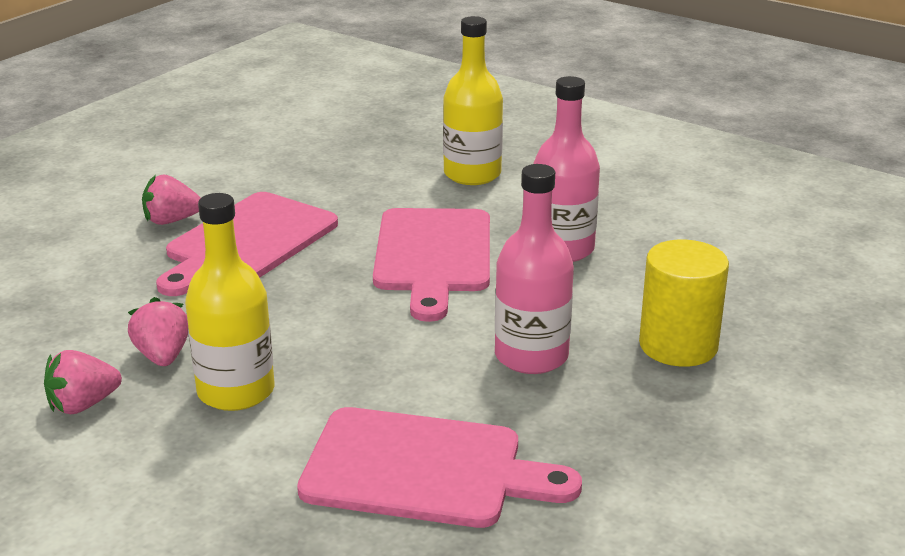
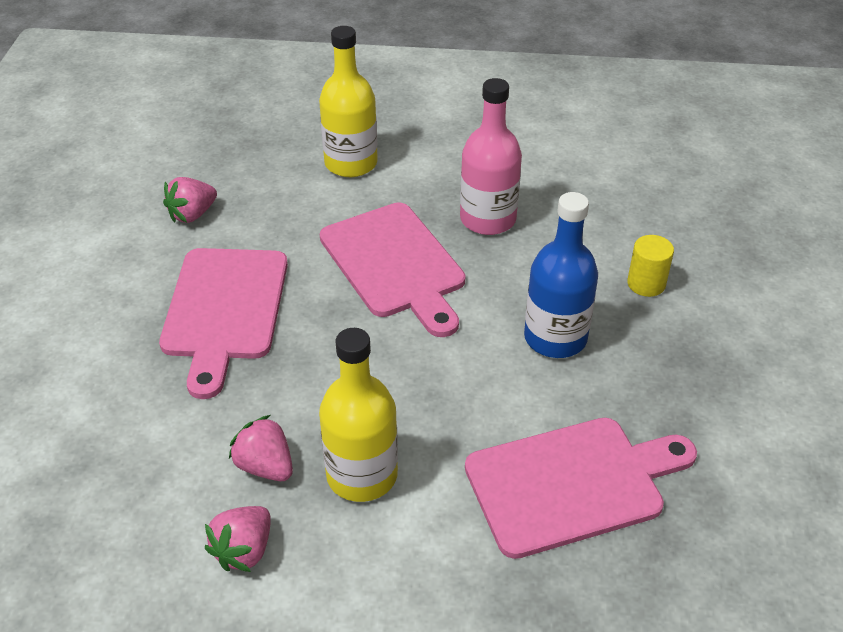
camera: 30 degrees left, 15 degrees up
pink strawberry [142,174,201,225] -> pink strawberry moved to [163,177,217,223]
pink bottle [495,164,574,374] -> blue bottle [524,192,598,358]
yellow cylinder [639,240,729,367] -> yellow cylinder [627,235,674,297], size x0.59

